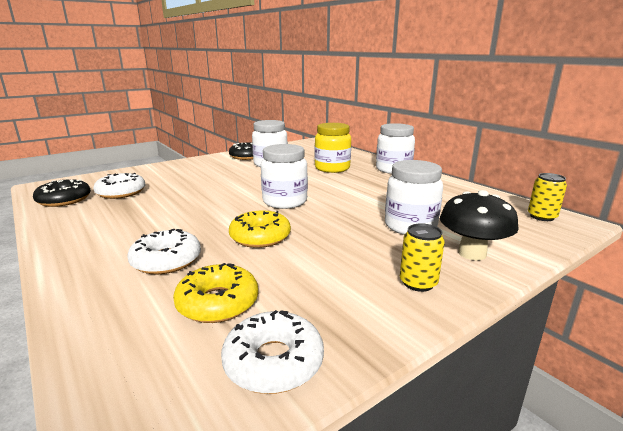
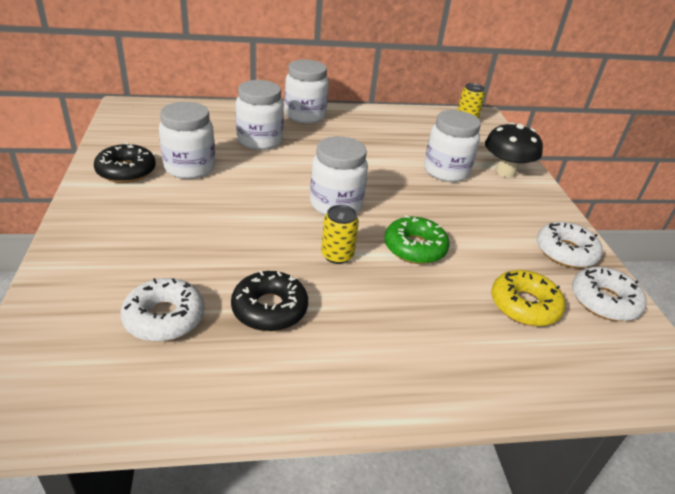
camera: 65 degrees left, 15 degrees up
black donut [33,179,91,207] -> black donut moved to [231,271,308,331]
white donut [128,229,201,274] -> white donut moved to [537,222,603,268]
yellow donut [229,210,291,248] -> green donut [384,215,450,264]
yellow jar [315,123,351,173] -> white jar [236,80,284,150]
yellow can [400,223,445,292] -> yellow can moved to [321,205,359,264]

